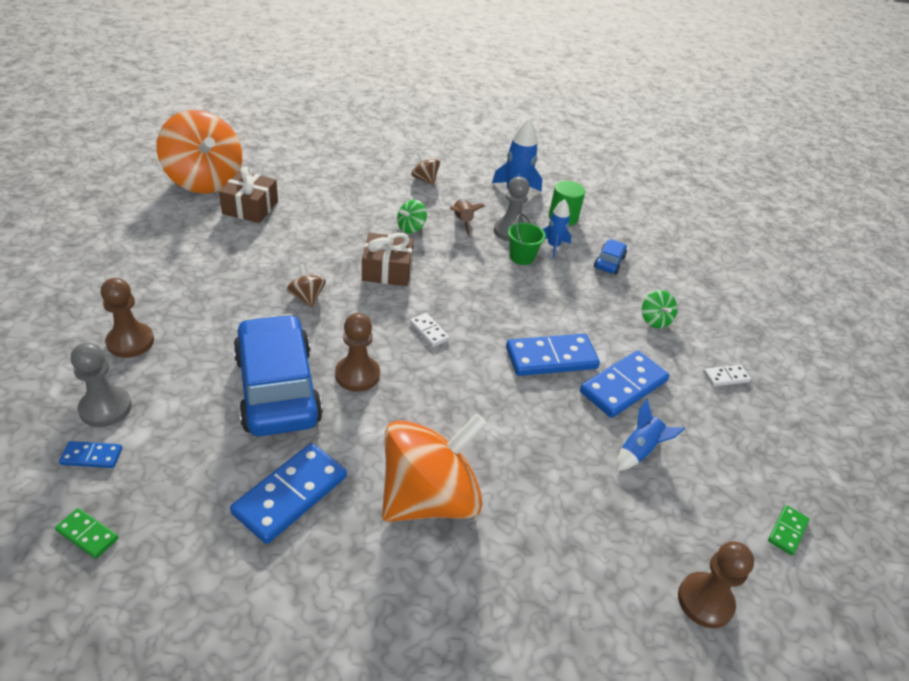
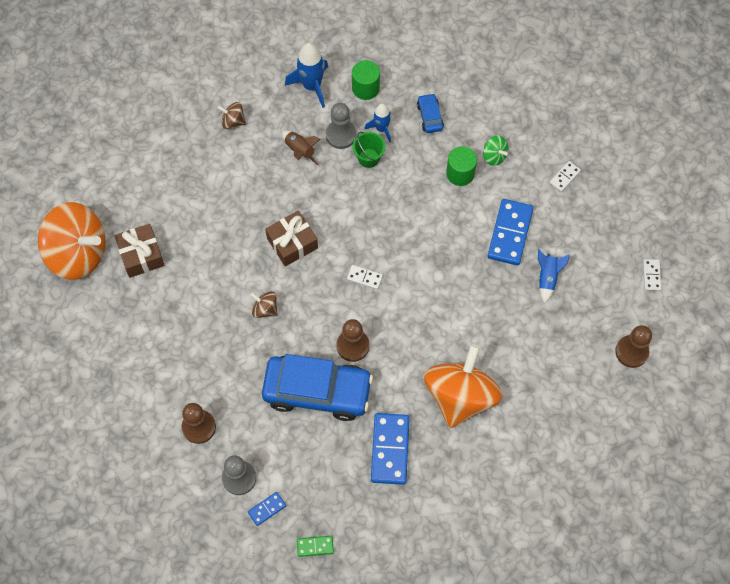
camera: 30 degrees left, 25 degrees up
blue car [233,314,323,436] -> blue car turned 150 degrees clockwise [262,354,373,421]
green spinning top [397,200,427,234] -> none
blue domino [506,334,600,376] -> none
green domino [768,505,809,555] -> white domino [643,259,662,291]
none -> green cylinder [446,146,477,186]

